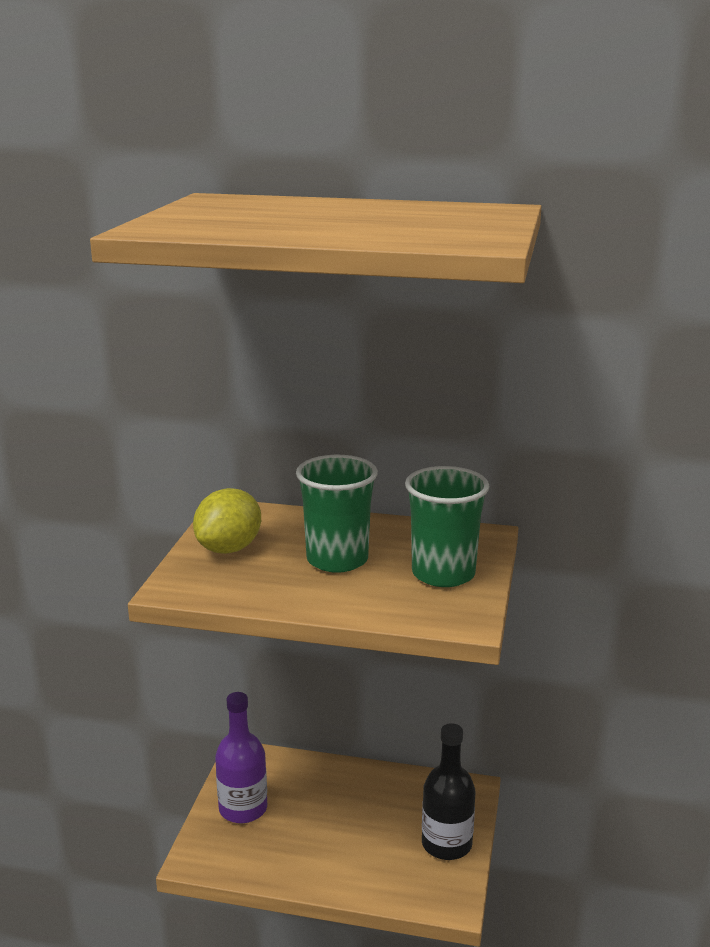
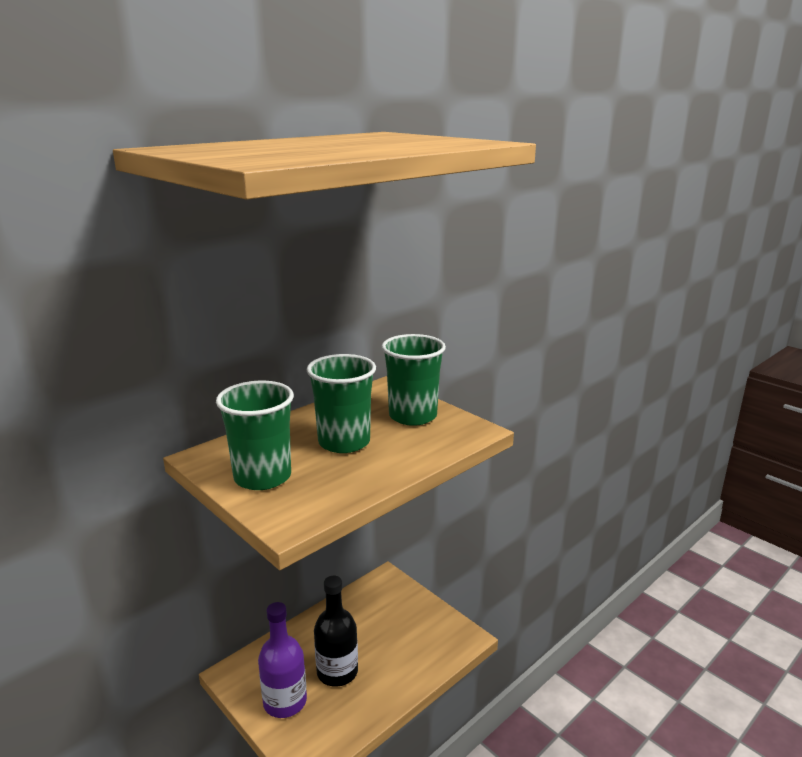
camera: 55 degrees left, 0 degrees up
yellow lemon [193,488,261,554] -> green cup [216,381,294,490]
black bottle [422,723,475,860] -> black bottle moved to [314,576,358,687]

